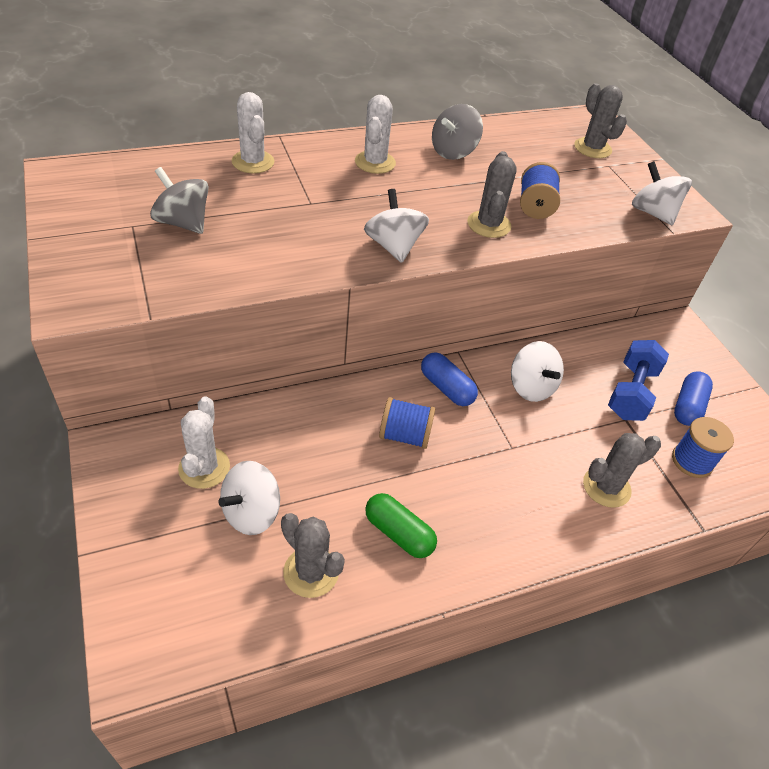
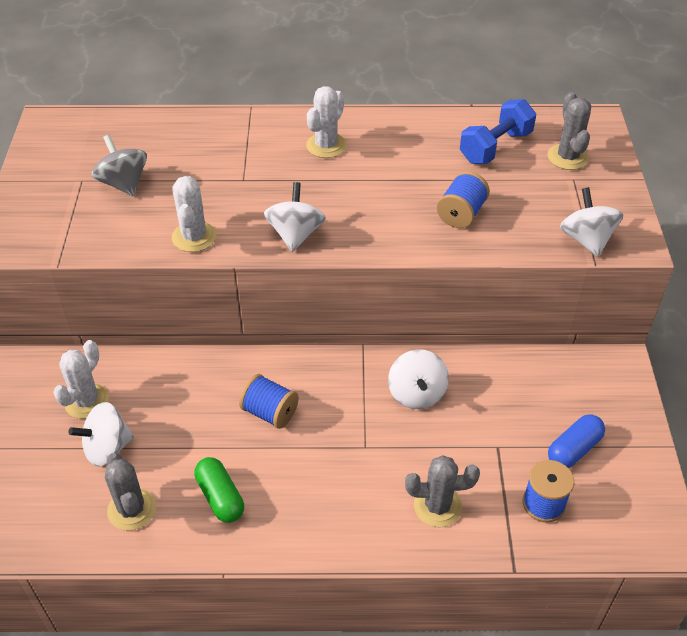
camera: 25 degrees right, 0 degrees up
white cactus [231,92,274,173] -> white cactus moved to [172,176,217,252]
blue capsule [421,352,478,406] -> none
grey spinning top [432,104,483,160] -> none
grey cactus [467,151,517,238] -> none
blue dumbbell [608,340,669,421] -> blue dumbbell moved to [460,99,536,164]

